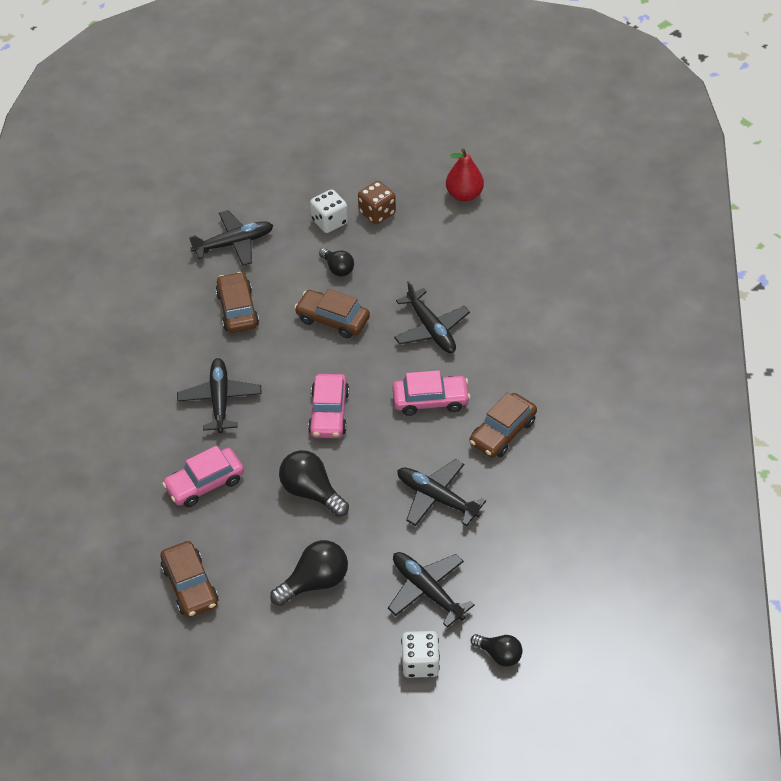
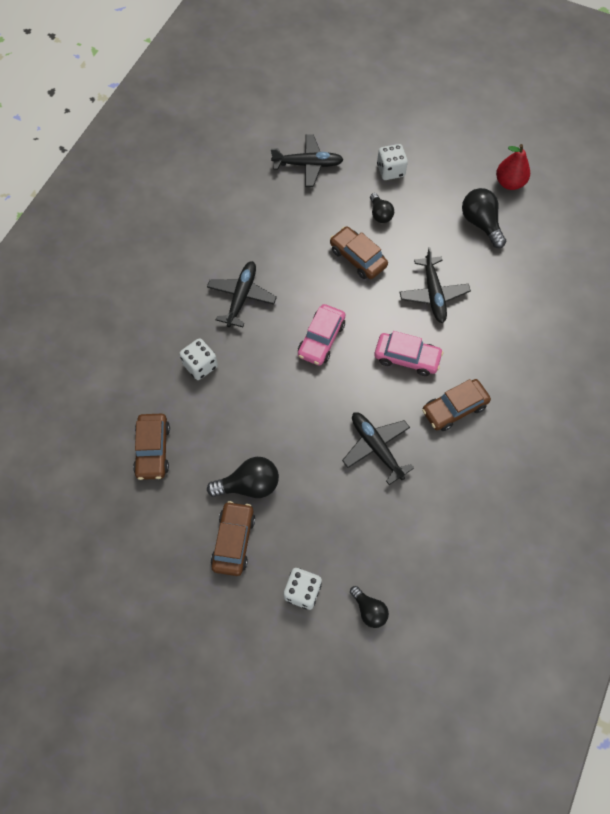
camera: 20 degrees right, 15 degrees up
pink car [162,446,244,507] -> white dice [179,338,218,380]
brown car [215,272,259,333] -> brown car moved to [211,501,255,576]
black light bulb [279,450,349,517] -> black light bulb moved to [462,188,506,248]
brown dice [358,181,396,224] -> none
black plane [388,552,475,627] -> none

